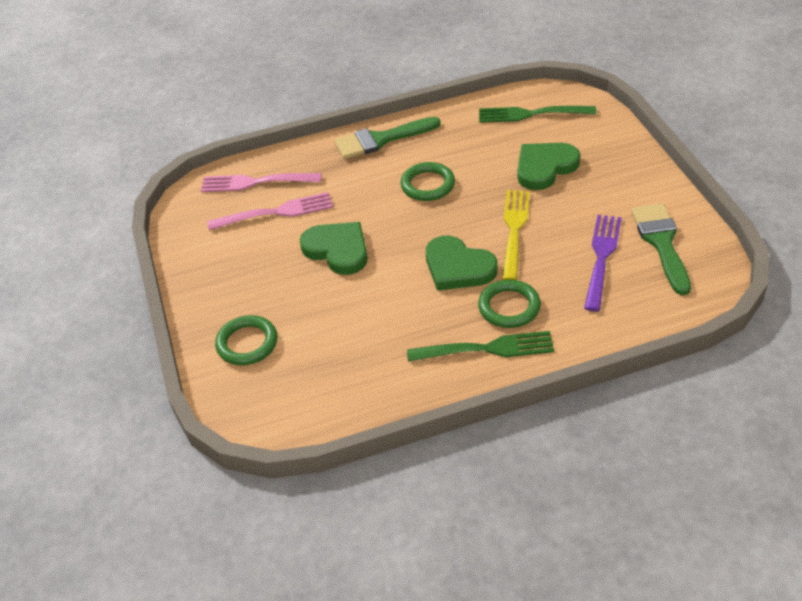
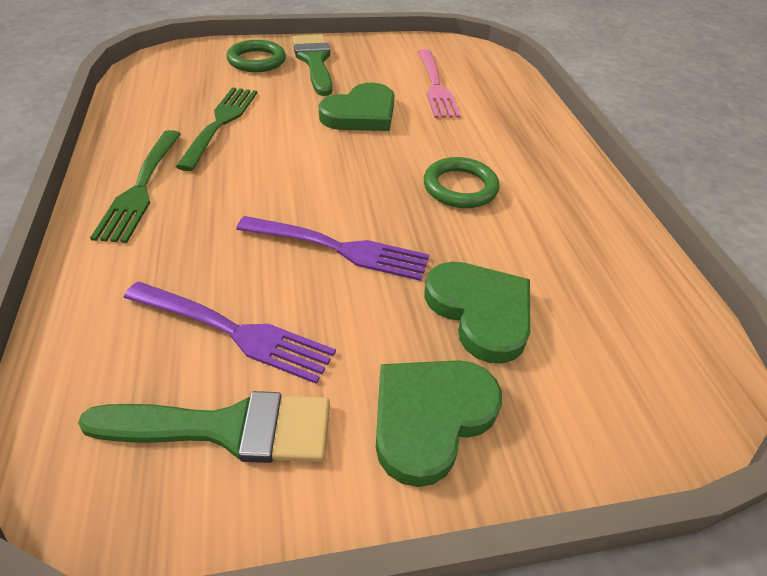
camera: 90 degrees right, 0 degrees up
pink fork [201,173,322,192] -> none
green brush [334,117,441,159] -> green brush moved to [292,34,332,96]
green heart [426,235,498,291] -> green heart moved to [376,360,502,487]
green ring [478,280,541,328] -> none
green fork [479,106,596,123] -> green fork moved to [176,87,257,171]
yellow fork [502,190,530,280] -> purple fork [236,216,430,281]

